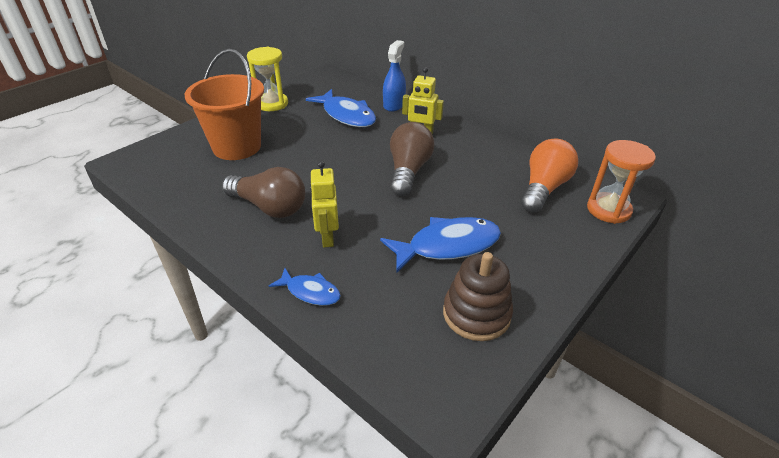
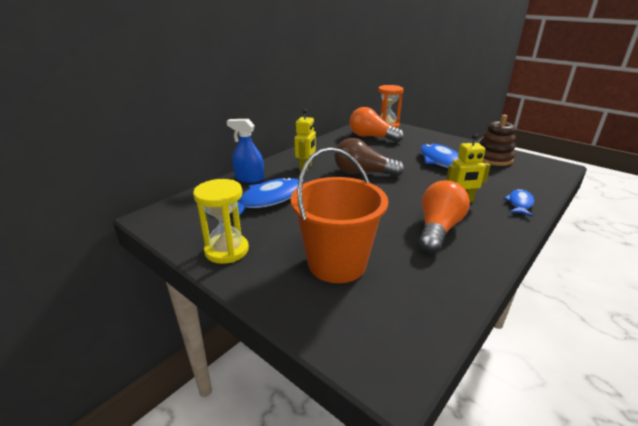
camera: 90 degrees left, 10 degrees down
brown light bulb [222,167,305,218] -> orange light bulb [419,180,470,253]

